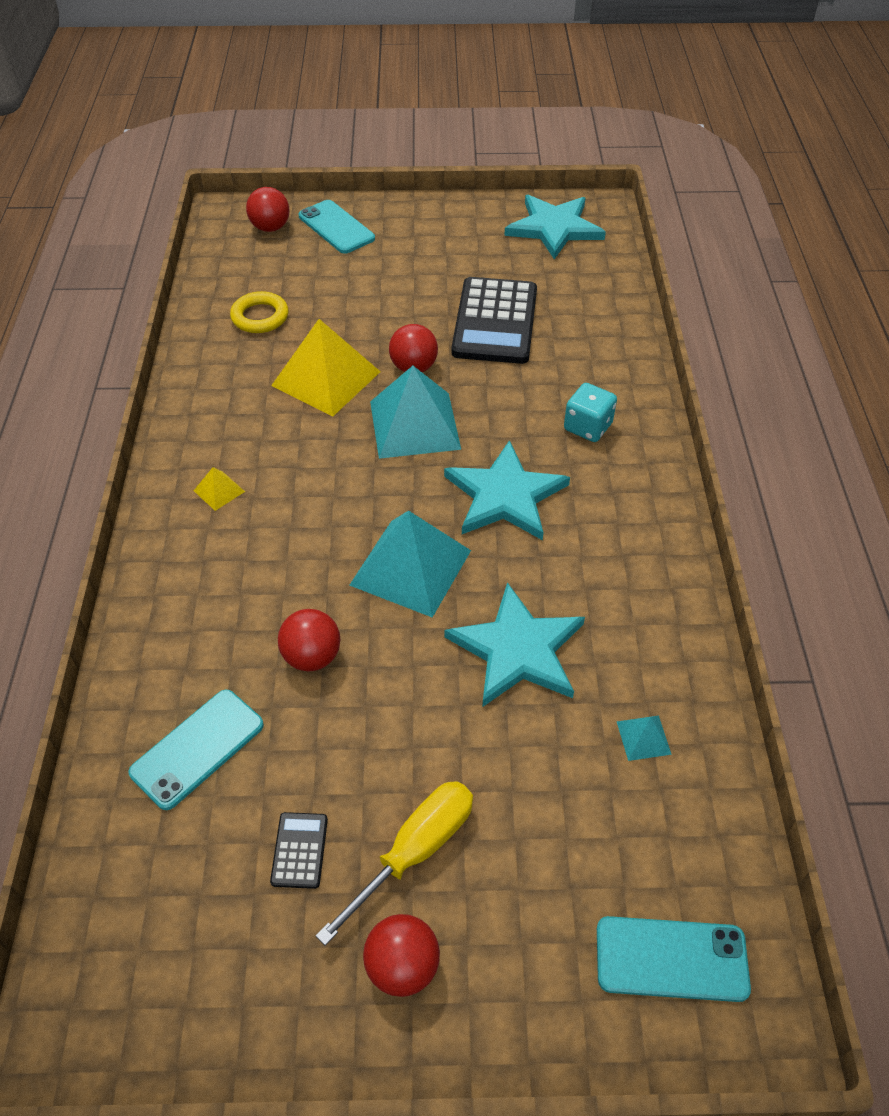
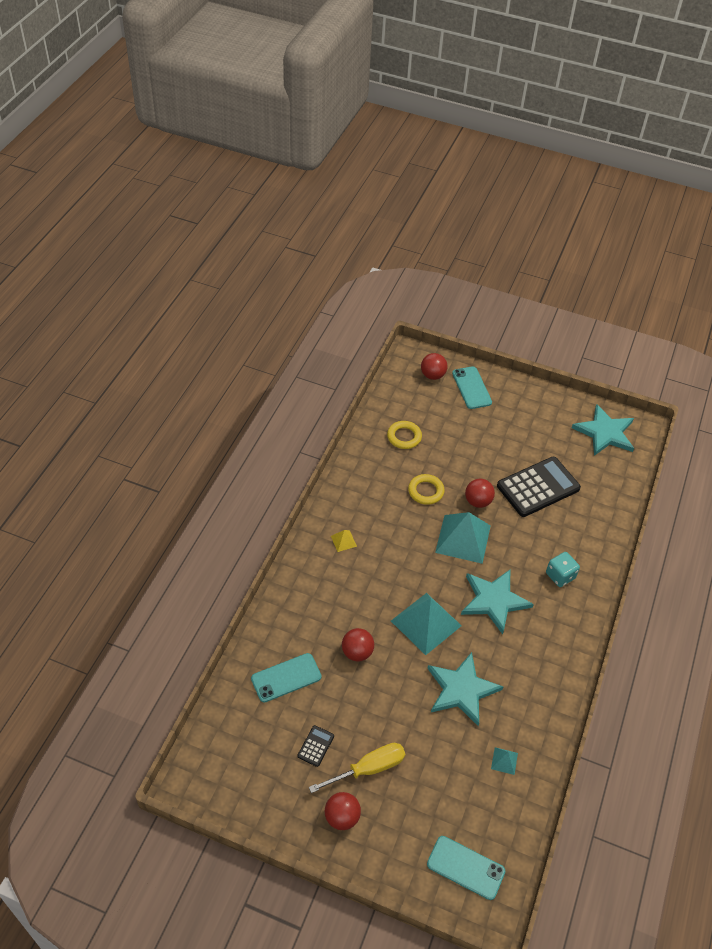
camera: 20 degrees right, 0 degrees up
yellow pyramid [271,319,381,416] -> yellow ring [408,474,444,505]
black calculator [452,277,537,364] -> black calculator turned 150 degrees counterclockwise [497,457,581,517]

